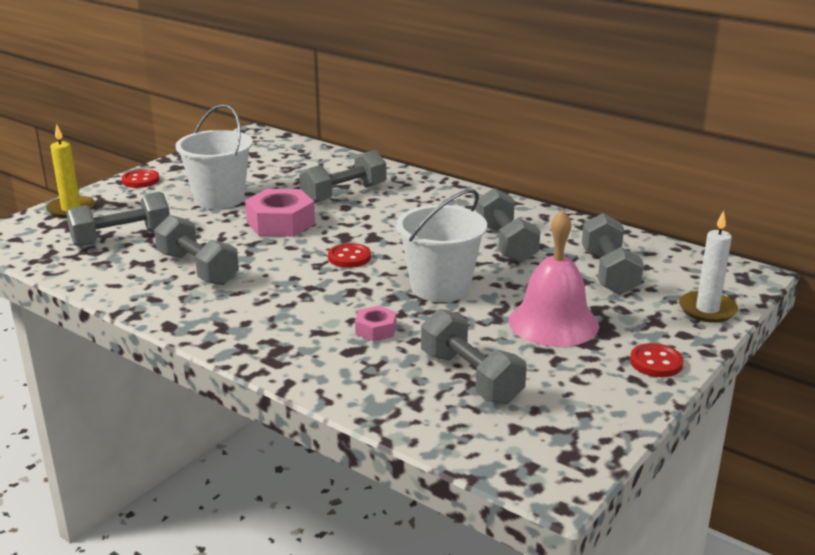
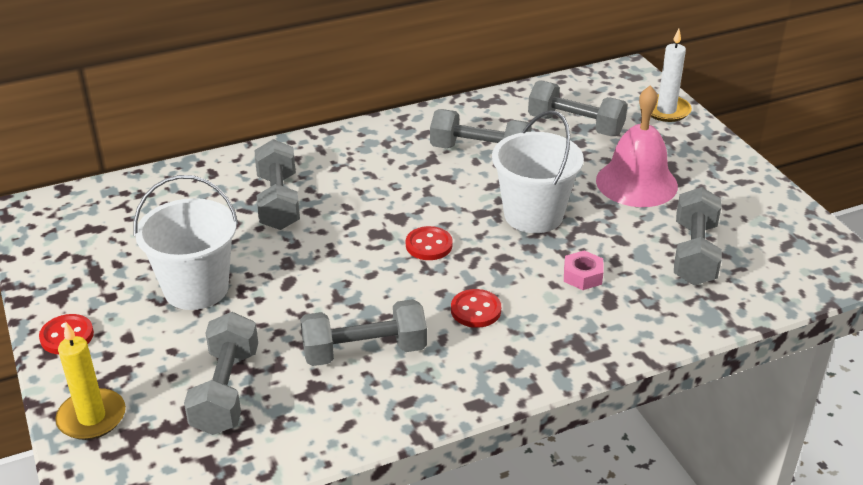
camera: 60 degrees left, 10 degrees up
pink nut [245,189,315,237] -> none
grey dumbbell [421,309,527,404] -> grey dumbbell turned 75 degrees counterclockwise [674,187,722,285]
red button [630,343,684,377] -> red button moved to [451,289,501,328]

